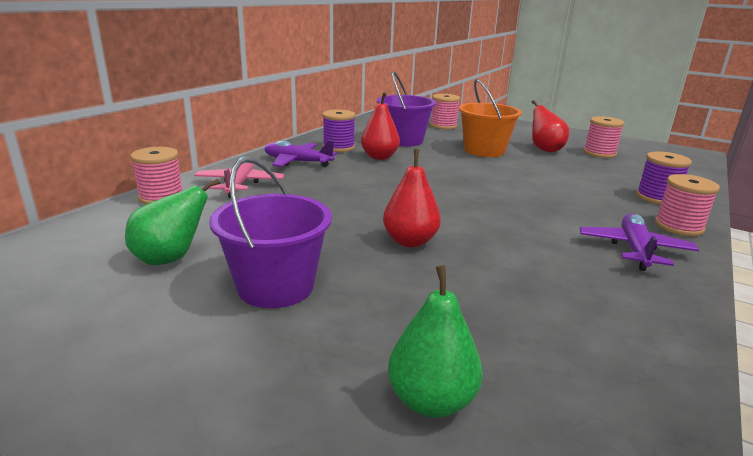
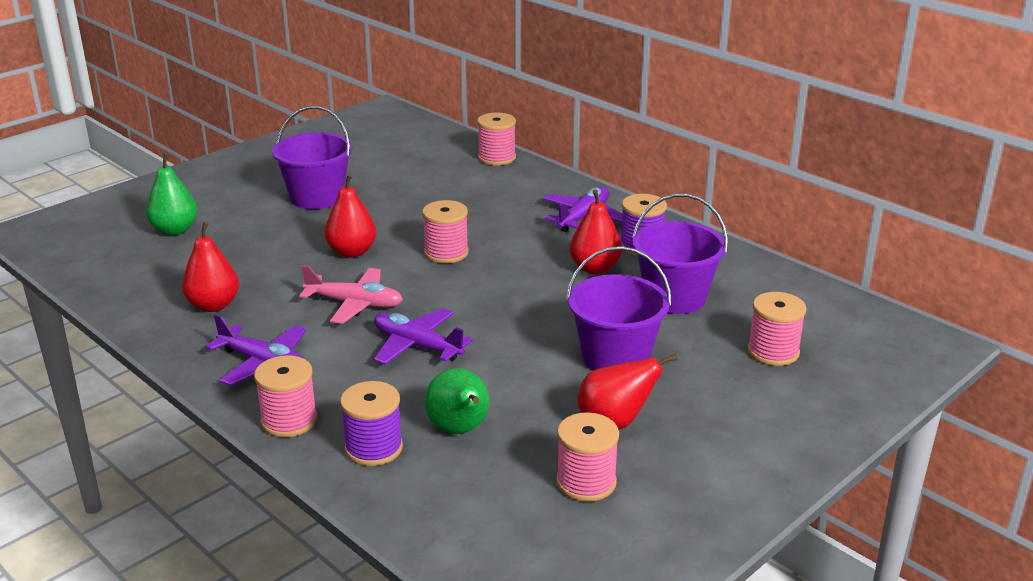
camera: 105 degrees right, 5 degrees up
green pear [125,178,220,265] -> green pear moved to [424,368,489,434]
pink plane [194,157,284,198] -> pink plane moved to [299,265,403,324]
orange bucket [459,79,522,157] -> purple bucket [566,246,672,371]
none -> red pear [182,222,239,312]
none -> purple plane [374,308,473,365]
none -> pink spool [422,200,469,263]

